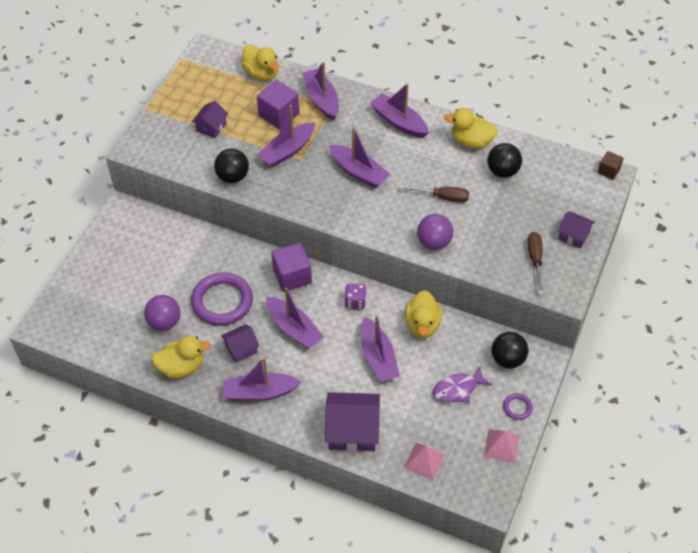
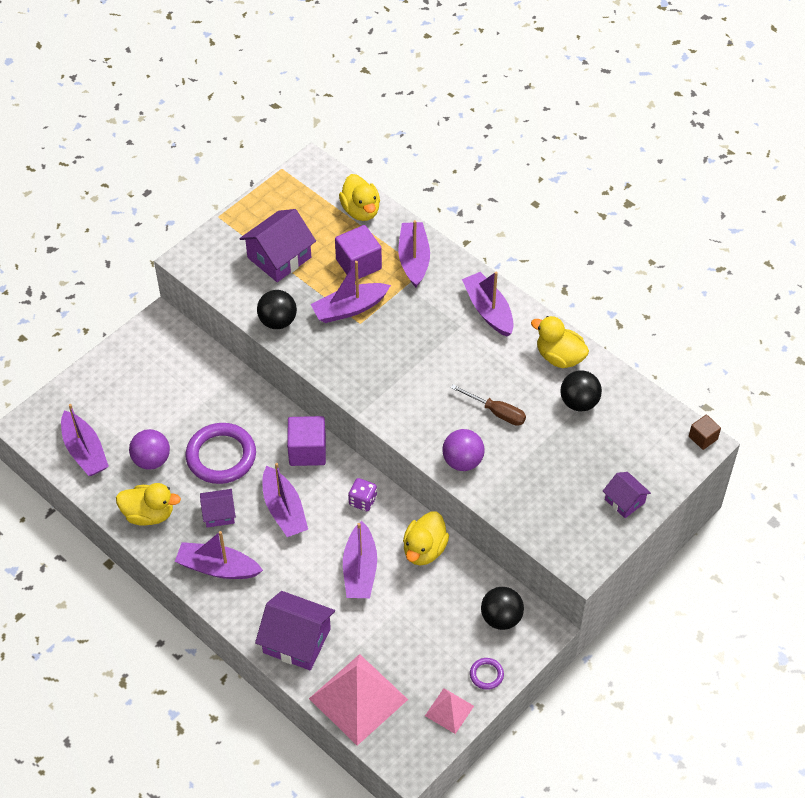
camera: 20 degrees right, 0 degrees up
purple house [192,101,228,138] -> purple house [239,209,316,282], size x1.76
purple boat [329,127,391,188] -> purple boat moved to [61,404,109,476]
pink pyramid [404,442,445,480] -> pink pyramid [309,654,408,746], size x1.96
purple fish [433,366,492,403] -> none
brown screwdriver [528,232,543,294] -> none

